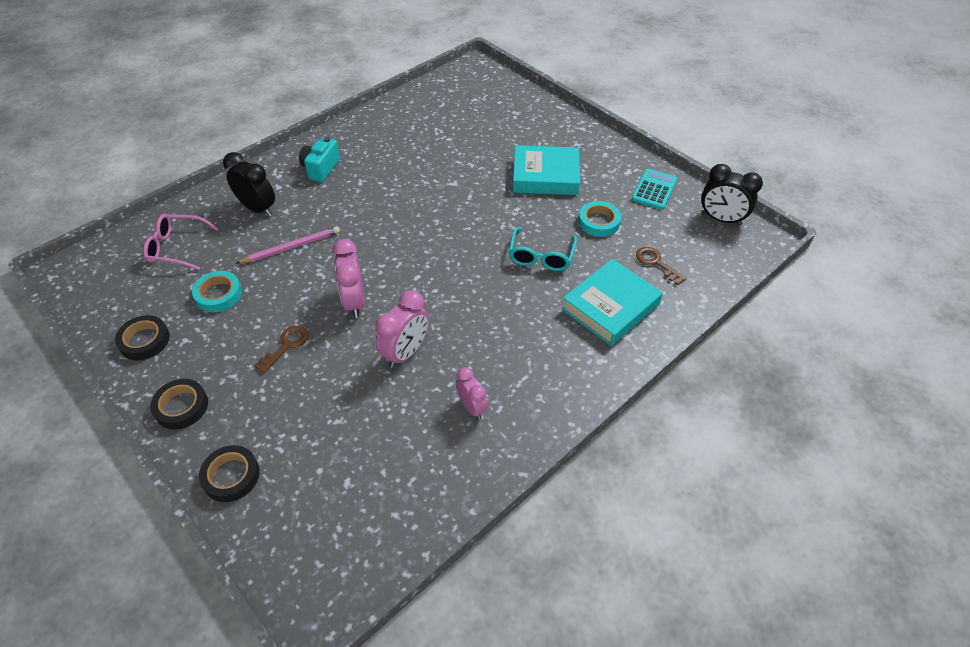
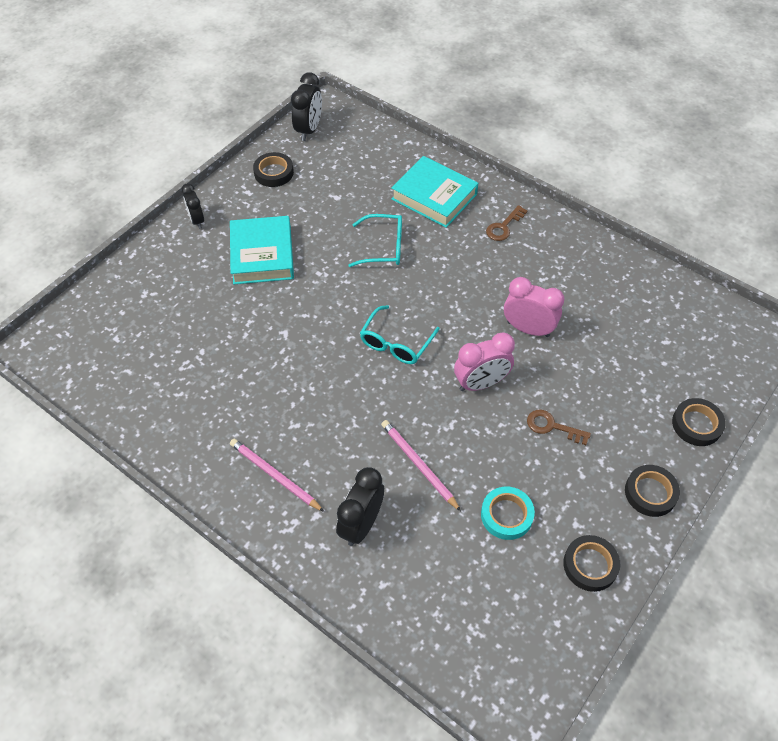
camera: 100 degrees left, 5 degrees up
pink glasses [143,214,219,270] -> none
turquoise camera [299,137,340,182] -> pink pencil [230,439,324,512]
pink clock [456,367,488,419] -> none
turquoise tape [578,201,621,237] -> none
turquoise calculator [631,169,677,210] -> black tape [253,152,294,187]
brown key [636,247,687,285] -> brown key moved to [486,205,527,241]
none -> black clock [181,183,204,229]
none -> turquoise glasses [360,305,440,364]

